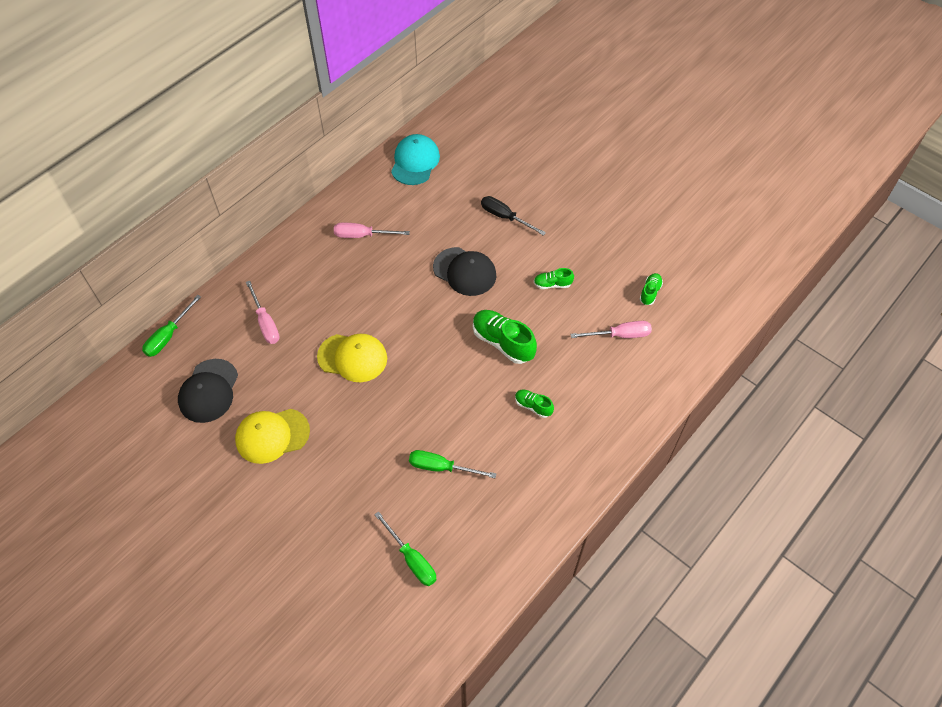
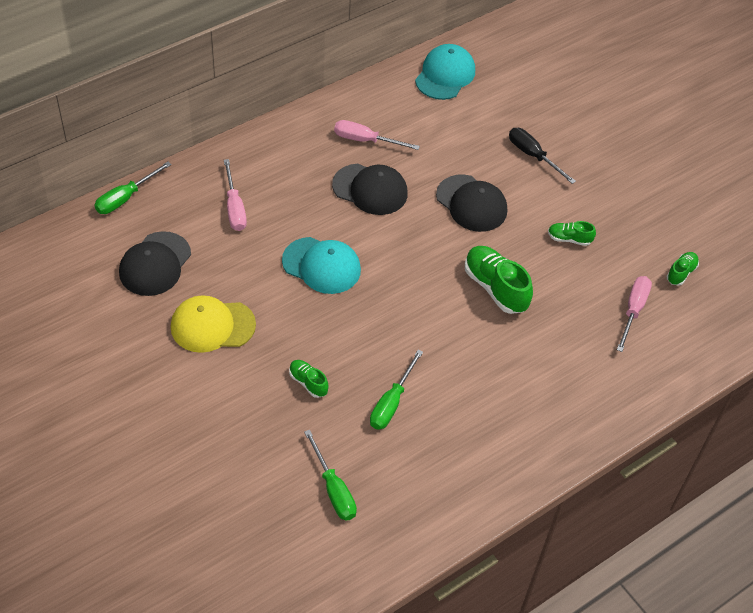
camera: 10 degrees right, 5 degrees down
yellow cap [317,334,387,382] -> turquoise cap [282,237,361,294]
green screwdriver [409,450,496,478] -> green screwdriver turned 90 degrees counterclockwise [370,350,423,430]
green shoe [515,390,554,418] -> green shoe moved to [289,360,329,398]
pink screwdriver [570,321,652,338] -> pink screwdriver turned 75 degrees counterclockwise [617,276,652,352]
none -> black cap [332,164,408,215]

